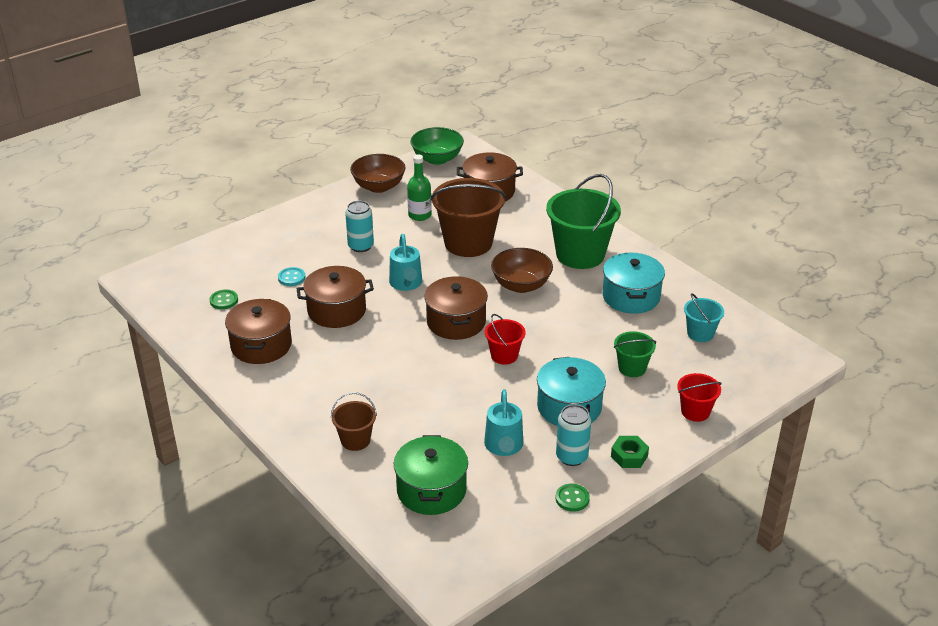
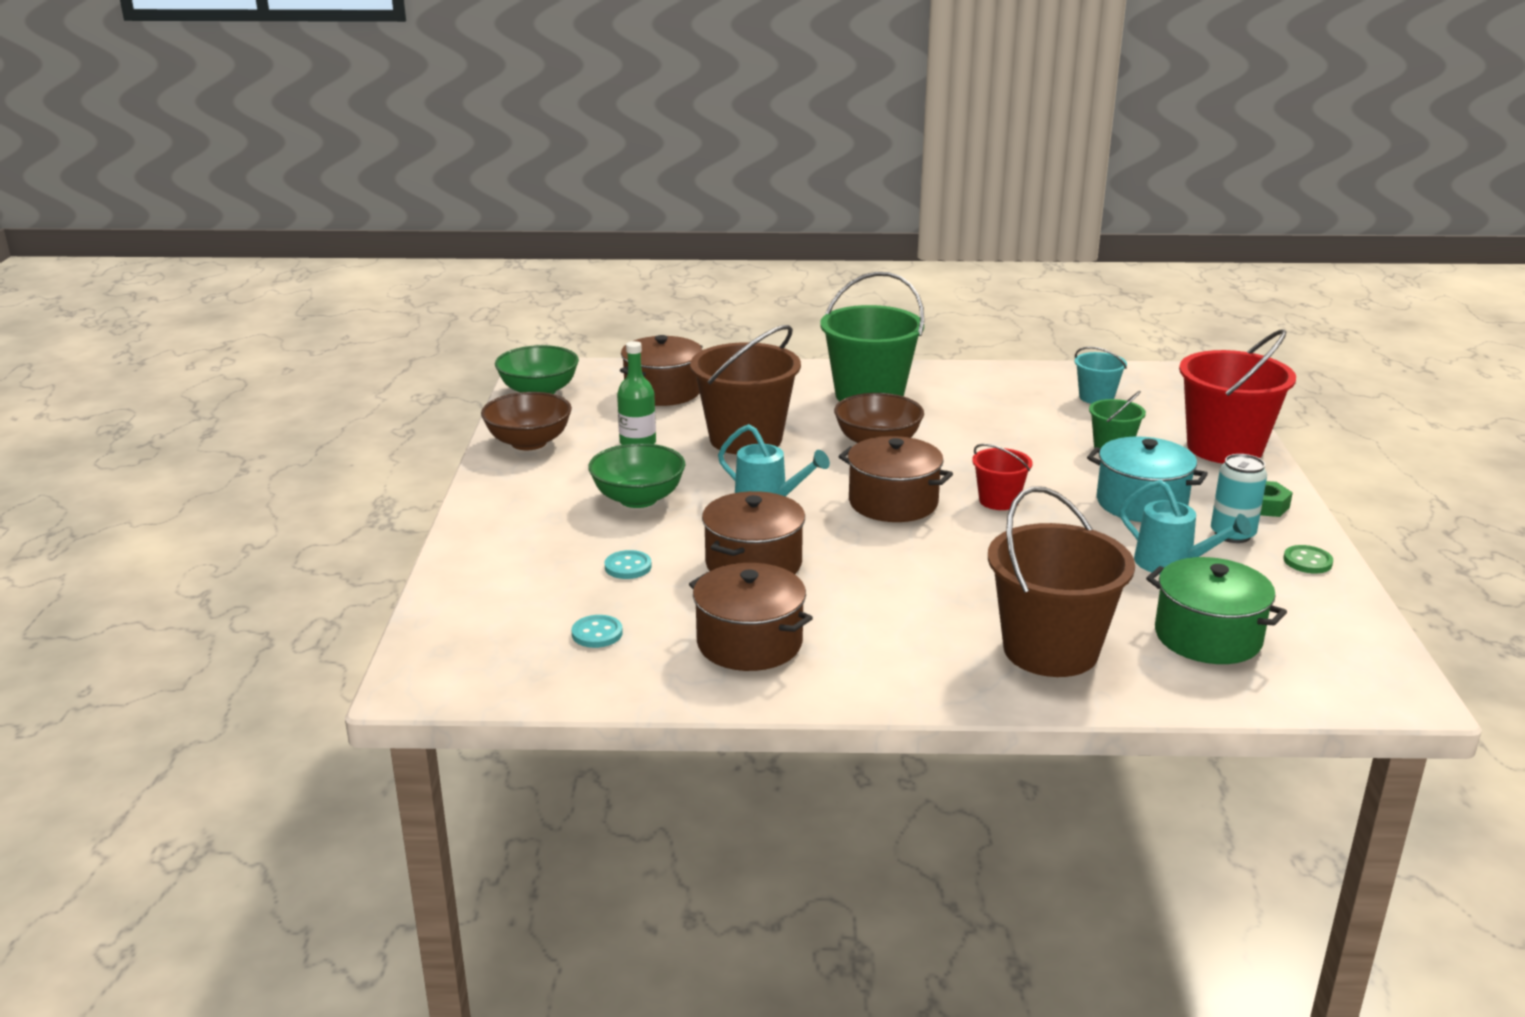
camera: 50 degrees left, 10 degrees down
green button [209,290,238,309] -> turquoise button [572,615,623,648]
brown bucket [331,392,377,451] -> brown bucket [988,486,1135,677], size x2.00
turquoise can [345,201,374,252] -> green bowl [588,443,685,508]
turquoise pot [603,253,665,314] -> none
red bucket [677,373,722,422] -> red bucket [1179,329,1296,463], size x2.00

